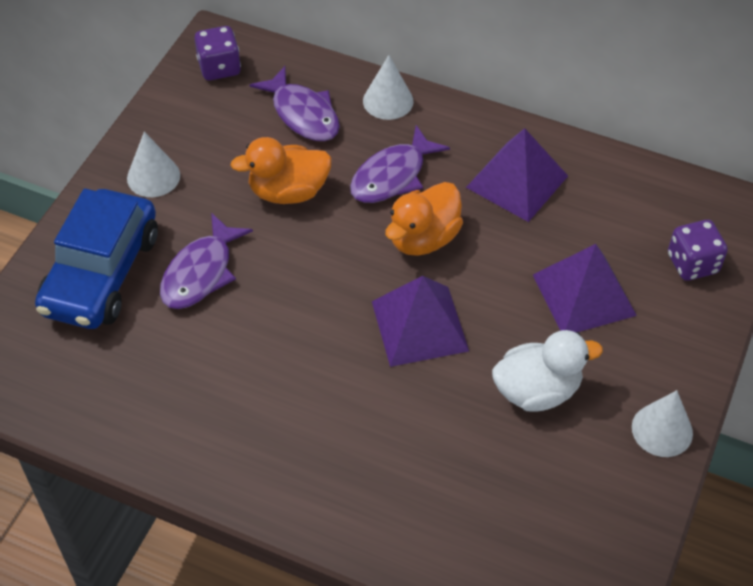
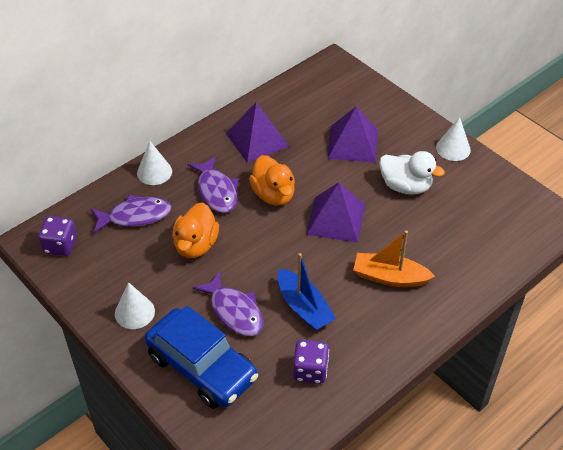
camera: 65 degrees left, 5 degrees down
white duck [492,330,603,412] -> white duck turned 105 degrees clockwise [379,151,445,195]
purple dice [668,220,728,281] -> purple dice moved to [293,340,329,384]
none -> blue boat [278,253,336,331]
none -> orange boat [353,230,435,287]

